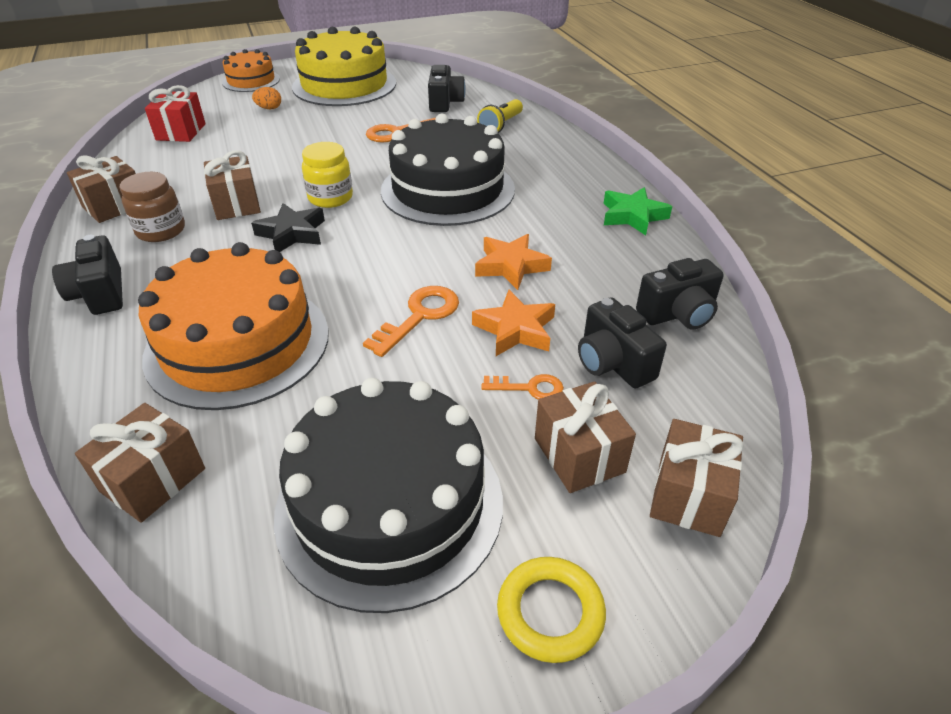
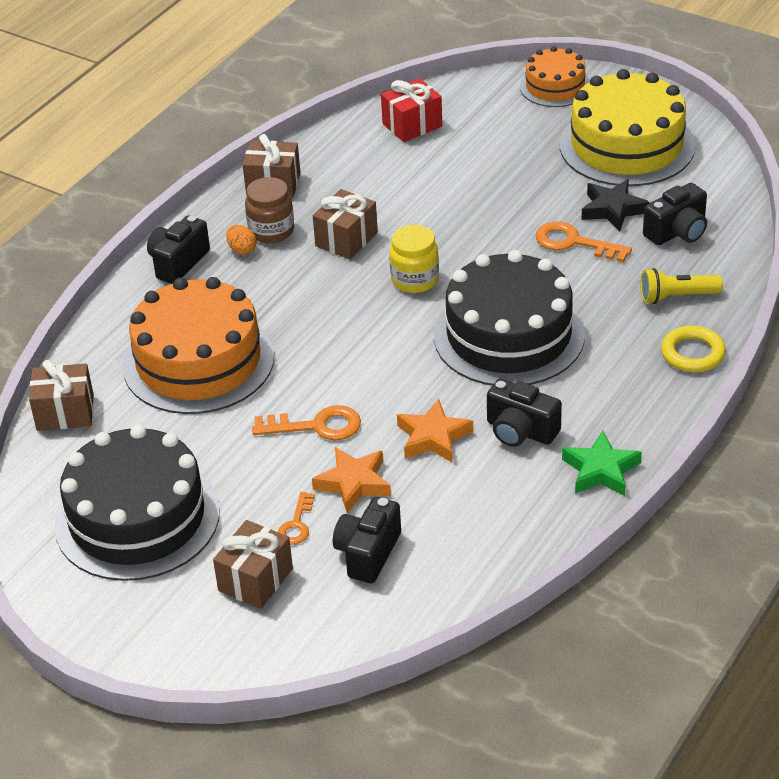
camera: 55 degrees right, 0 degrees up
black star [251,203,325,252] -> black star moved to [582,179,650,231]
orange egg [252,87,281,109] -> orange egg moved to [226,225,257,255]
orange key [481,374,564,399] -> orange key turned 45 degrees clockwise [278,492,315,544]
yellow ring [497,557,606,663] -> yellow ring moved to [661,325,726,372]
black camera [636,258,724,330] -> black camera moved to [487,379,562,447]
brown gift [650,419,744,537] -> none

